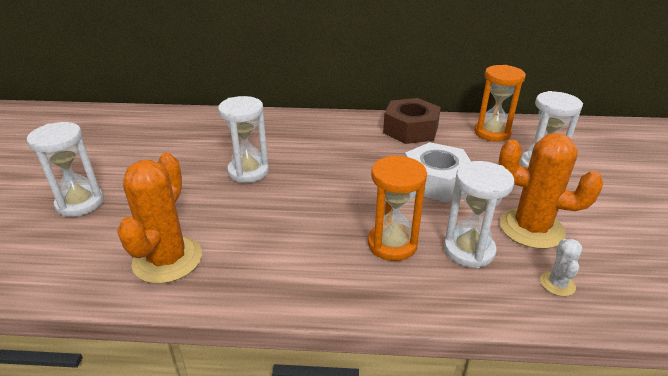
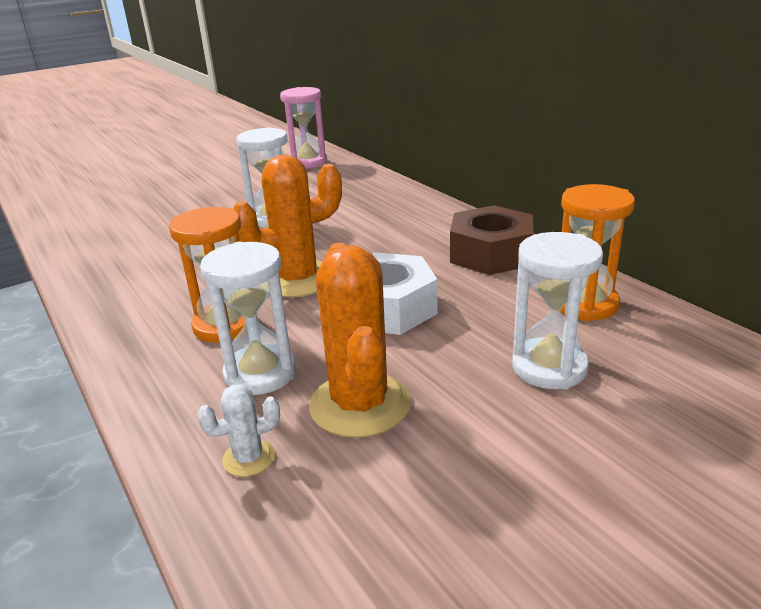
camera: 55 degrees right, 5 degrees down
white hourglass [27,122,104,217] -> none
orange cactus [117,153,202,284] -> orange cactus moved to [233,155,342,298]
none -> pink hourglass [280,87,327,169]

